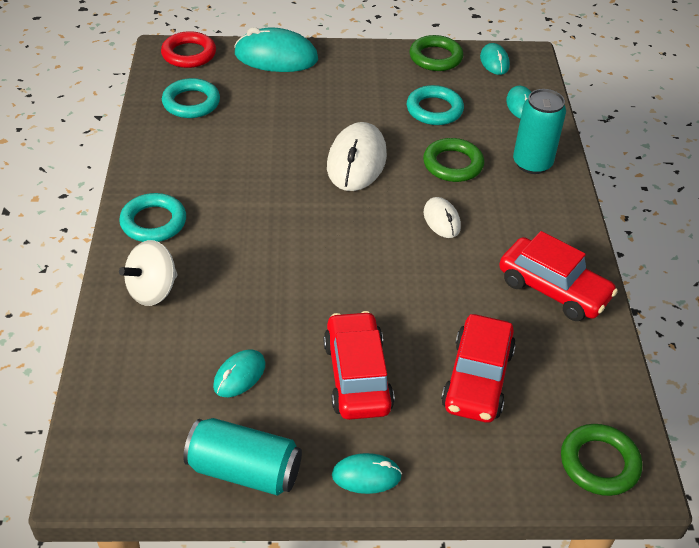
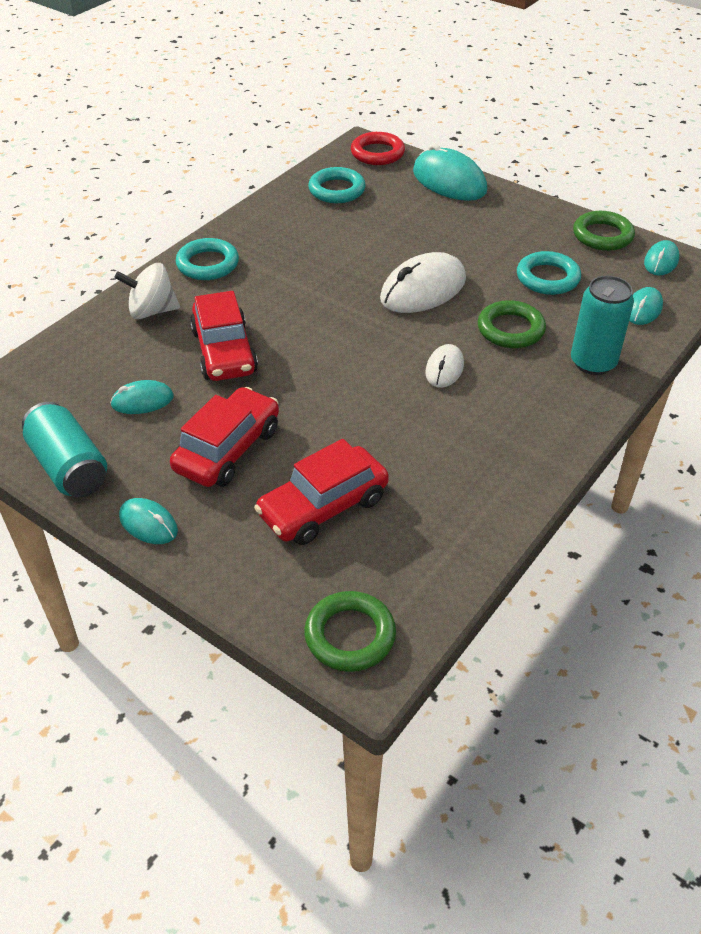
camera: 40 degrees right, 0 degrees up
red car [499,231,618,321] -> red car moved to [190,291,258,381]

